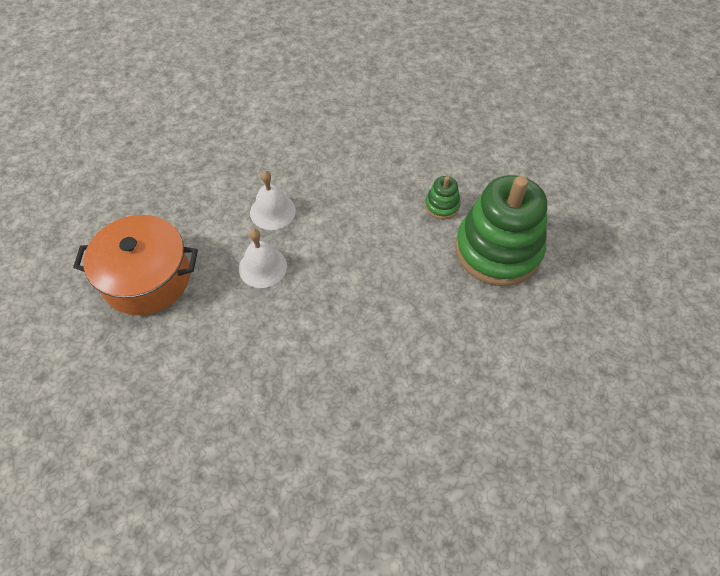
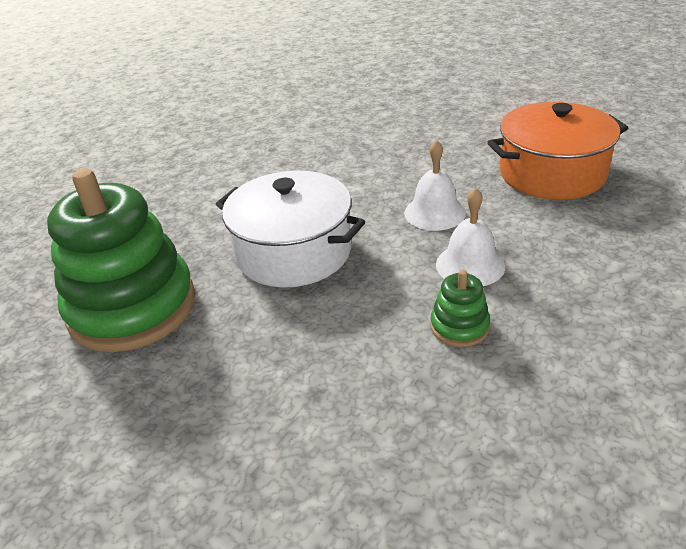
camera: 165 degrees right, 20 degrees down
green stacking toy [425,176,461,220] -> green stacking toy moved to [430,269,490,347]
none -> white pot [216,171,365,288]

